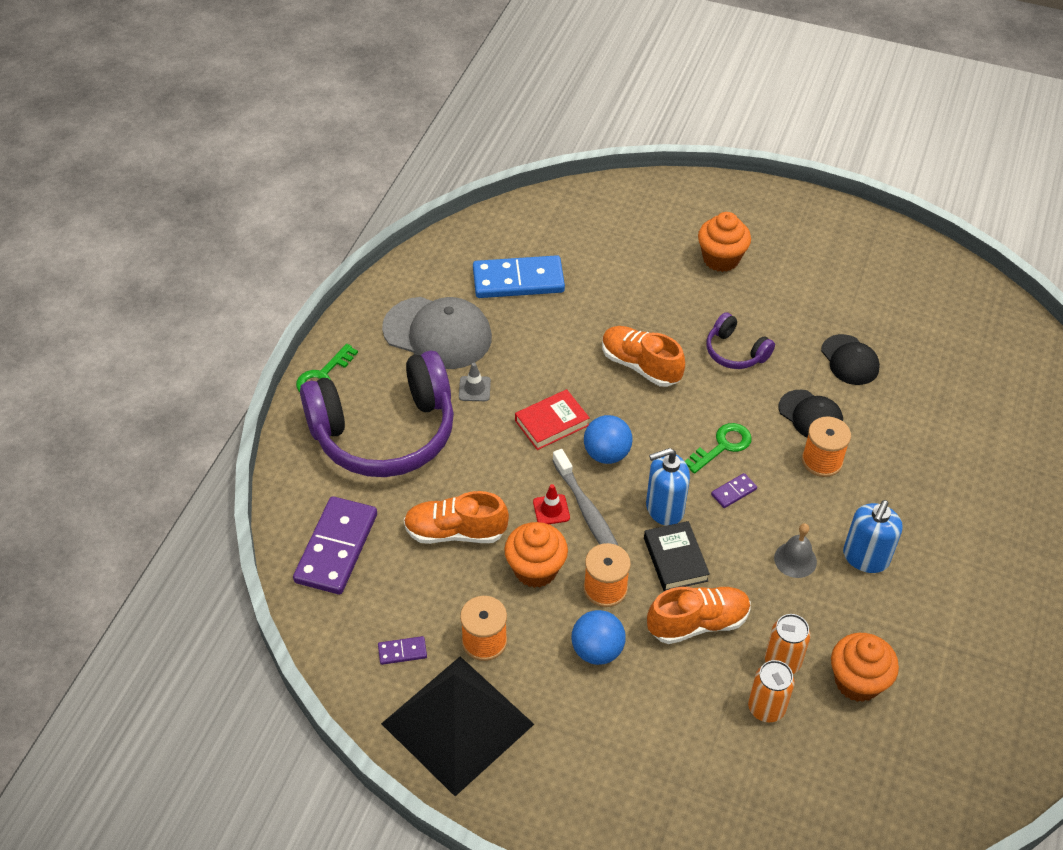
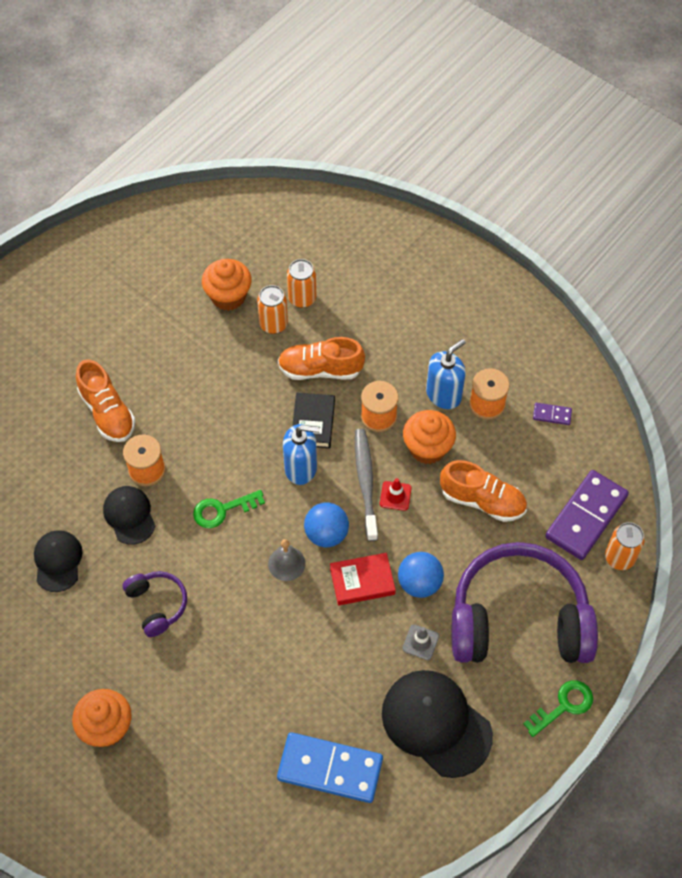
camera: 160 degrees left, 10 degrees up
black pyramid [381,656,534,796] -> none
grey cap [382,297,492,369] -> black cap [382,670,493,778]
blue ball [571,610,626,665] -> blue ball moved to [398,552,444,598]
orange shoe [602,326,685,387] -> orange shoe moved to [76,359,136,442]
purple domino [711,473,757,508] -> none
grey bell [774,523,817,578] -> grey bell moved to [268,539,306,581]
blue soap dispenser [843,500,903,573] -> blue soap dispenser moved to [426,339,466,409]
none -> orange can [605,522,645,570]

